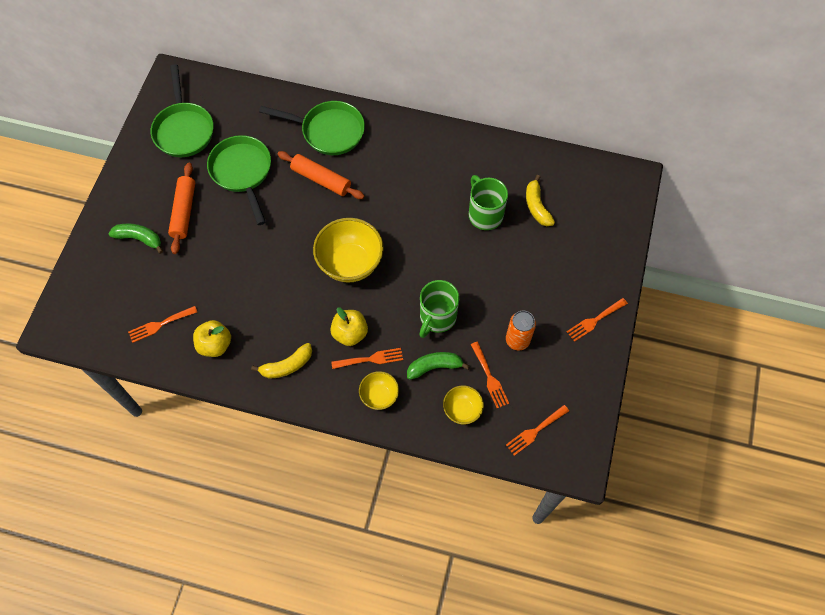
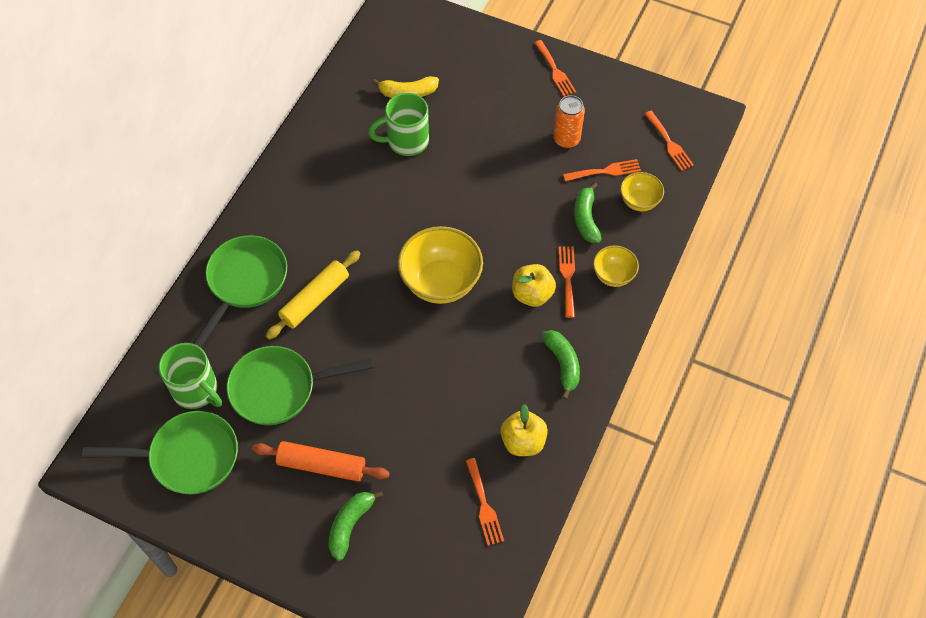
camera: 80 degrees left, 5 degrees down
yellow banana [251,343,312,379] -> green banana [542,330,580,400]
orange rolling pin [277,151,364,199] -> yellow rolling pin [266,250,360,340]
green mug [419,280,459,338] -> green mug moved to [159,343,222,409]

